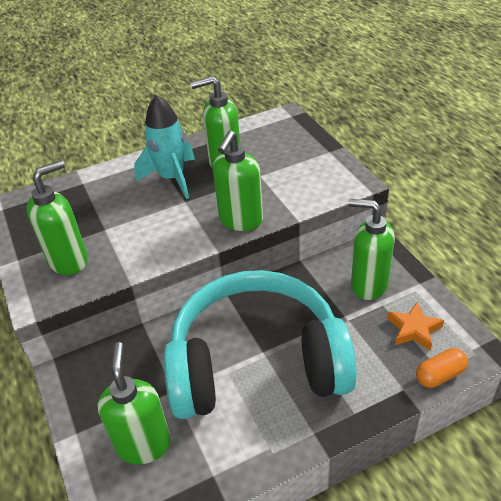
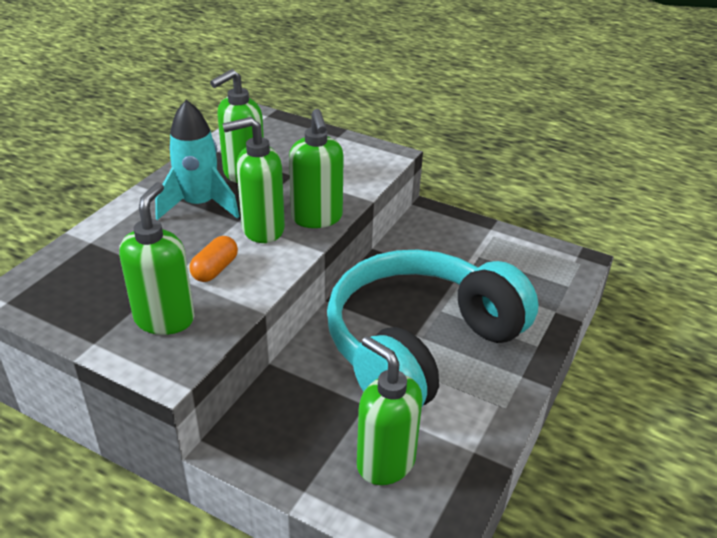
camera: 40 degrees left, 5 degrees down
green soap dispenser [348,199,395,300] -> green soap dispenser moved to [222,117,285,243]
orange star [387,302,444,351] -> none
orange capsule [416,348,468,388] -> orange capsule moved to [189,236,238,282]

